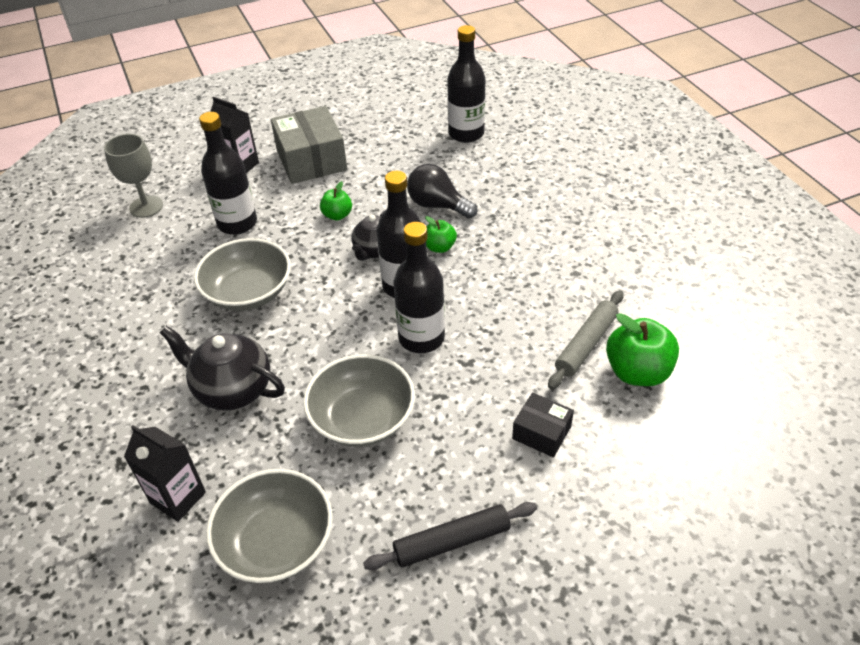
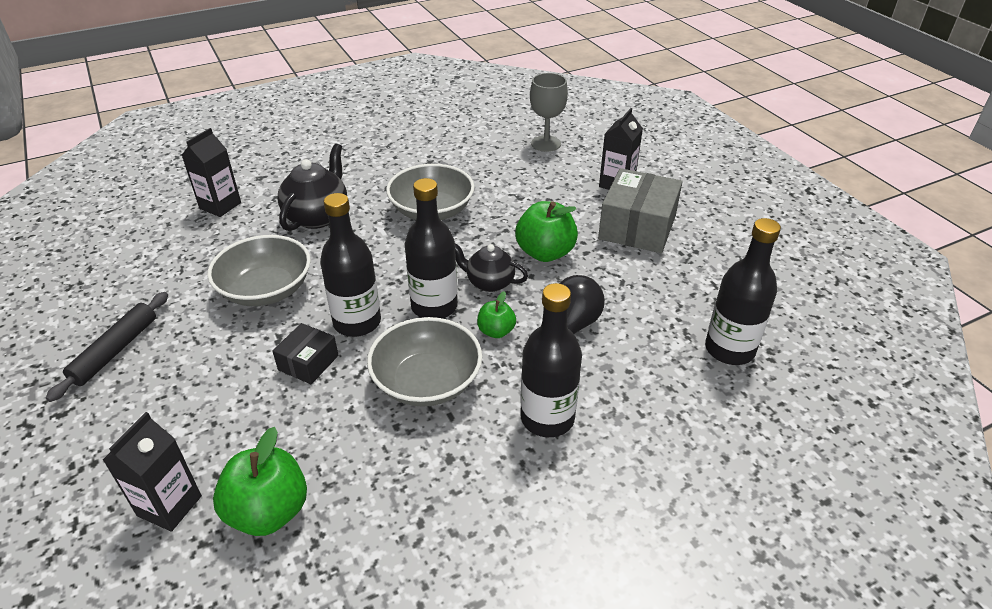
camera: 85 degrees right, 5 degrees down
black bottle [199,112,257,235] -> black bottle moved to [520,283,582,437]
grey bowl [206,469,333,583] -> grey bowl moved to [367,317,482,407]
grey box [271,106,347,184] -> grey box turned 45 degrees counterclockwise [598,168,682,253]
green apple [320,181,352,221] -> green apple [515,201,578,262], size x1.77
black rolling pin [363,502,537,570] -> black rolling pin turned 45 degrees clockwise [46,292,168,402]
black box [512,392,574,457] -> black box moved to [272,323,338,384]
grey rolling pin [548,290,624,390] -> none
none -> black carton [103,412,202,532]

